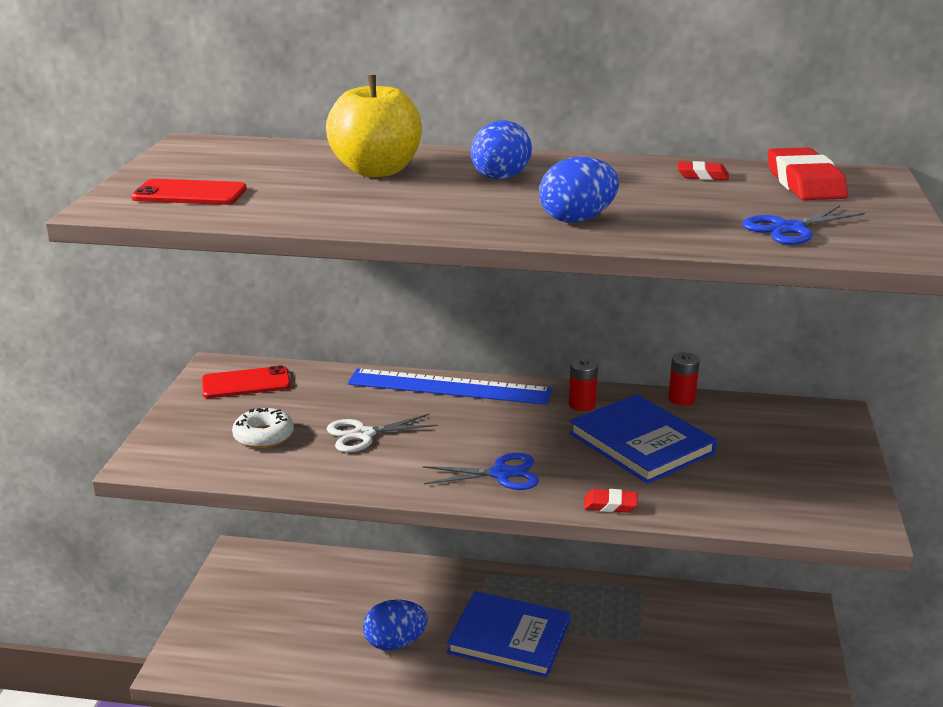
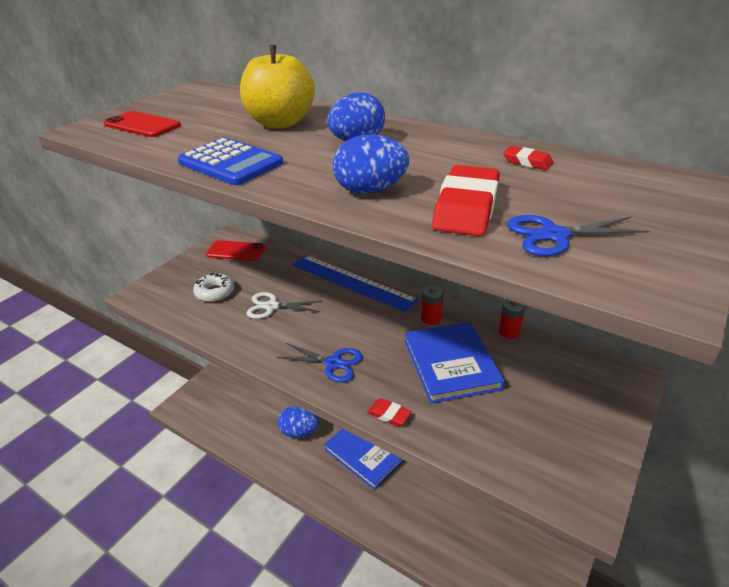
camera: 25 degrees right, 10 degrees up
red eraser [767,147,848,200] -> red eraser moved to [432,165,500,236]
none -> blue calculator [177,138,283,185]

